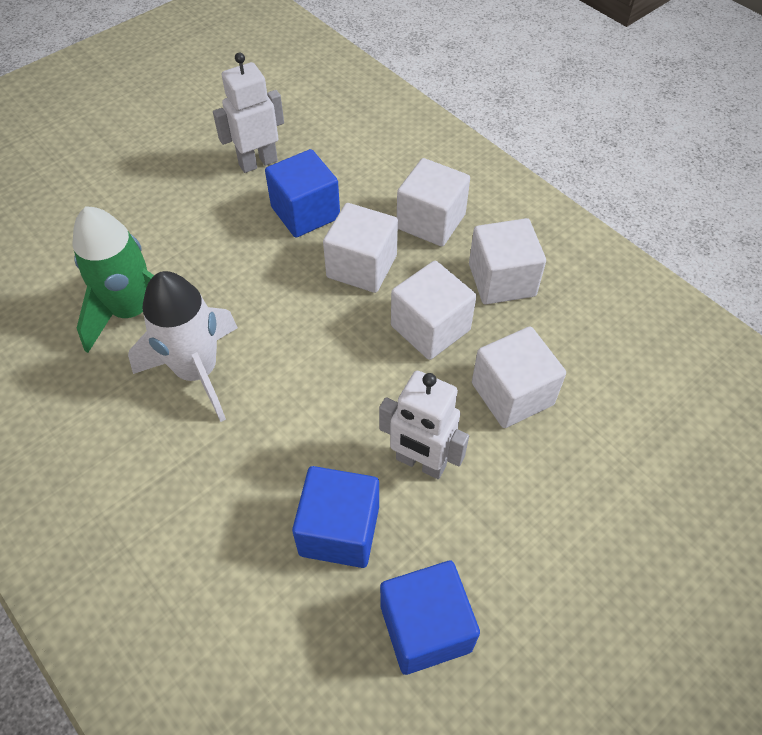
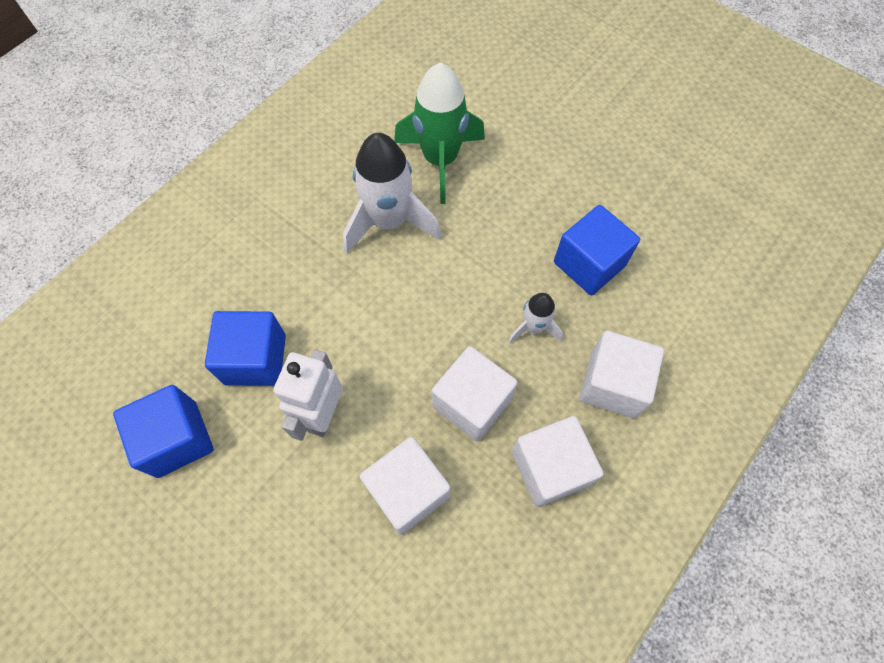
camera: 80 degrees right, 10 degrees up
white robot [213,52,284,173] -> none
white cube [323,203,398,293] -> white rocket [508,293,563,344]

